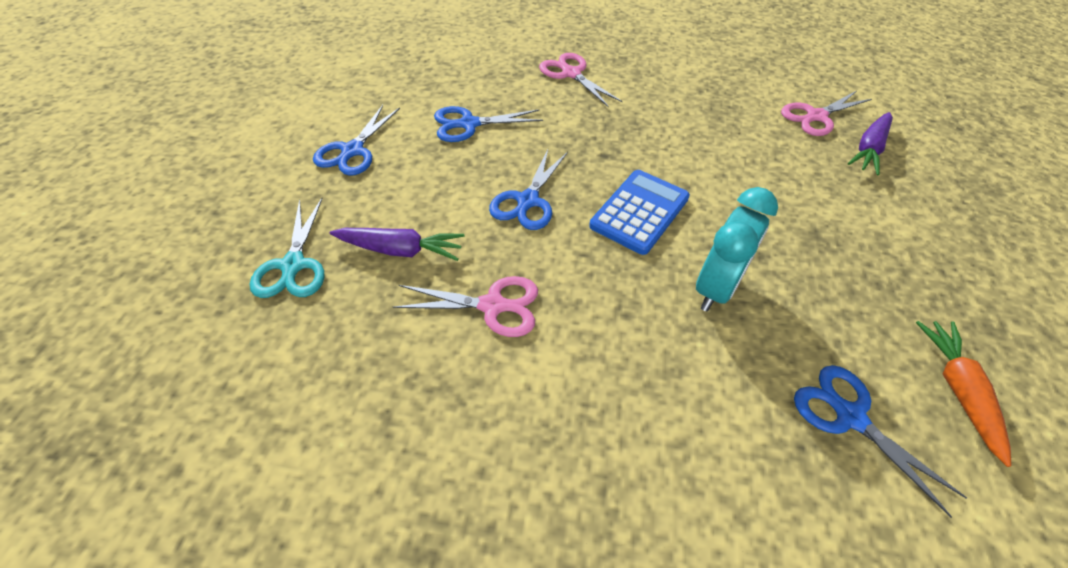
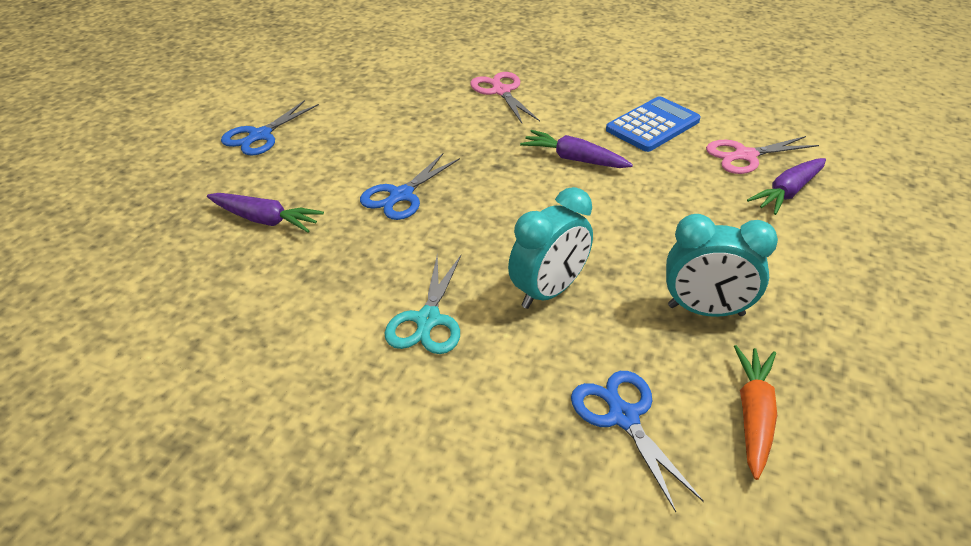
camera: 15 degrees right, 10 degrees down
turquoise scissors [250,198,324,298] -> turquoise scissors moved to [385,255,461,354]
pink scissors [393,276,538,337] -> none
blue scissors [434,106,543,142] -> none
blue calculator [589,170,690,255] -> blue calculator moved to [606,96,701,152]
none -> purple carrot [520,130,633,168]
none -> turquoise clock [666,214,778,317]

